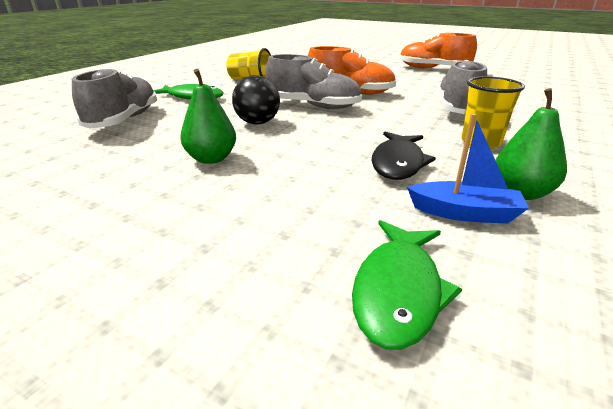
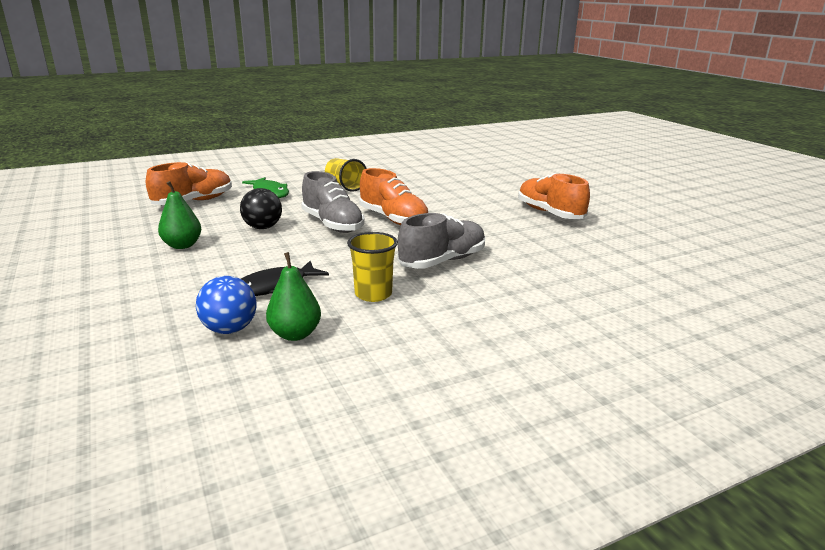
camera: 35 degrees right, 5 degrees down
grey shoe [72,68,157,128] -> orange shoe [146,162,232,205]
green fish [352,220,462,350] -> none
blue boat [407,114,529,224] -> blue ball [196,276,256,334]

